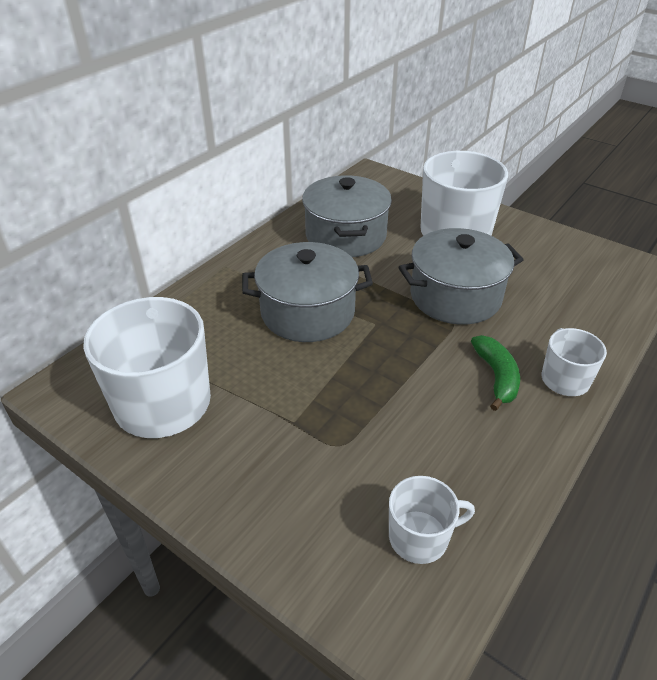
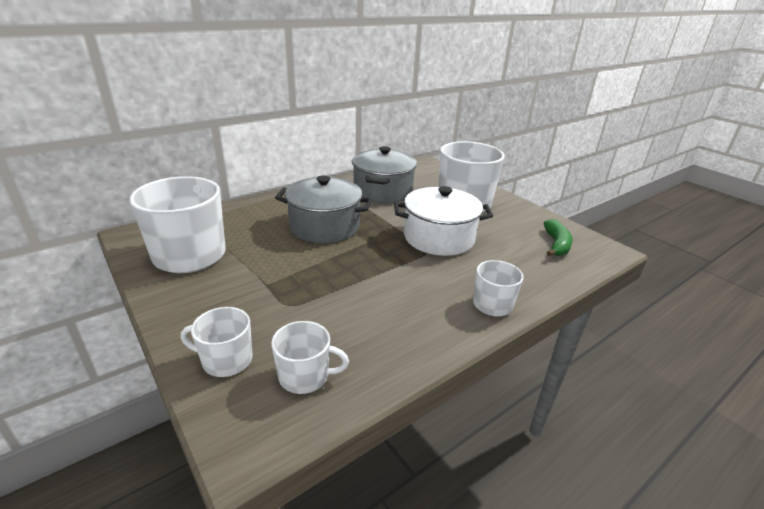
camera: 15 degrees right, 10 degrees down
grey pot [398,228,524,325] -> white pot [394,186,493,256]
green banana [471,335,520,411] -> green banana moved to [544,219,573,256]
none -> white mug [181,307,252,377]

